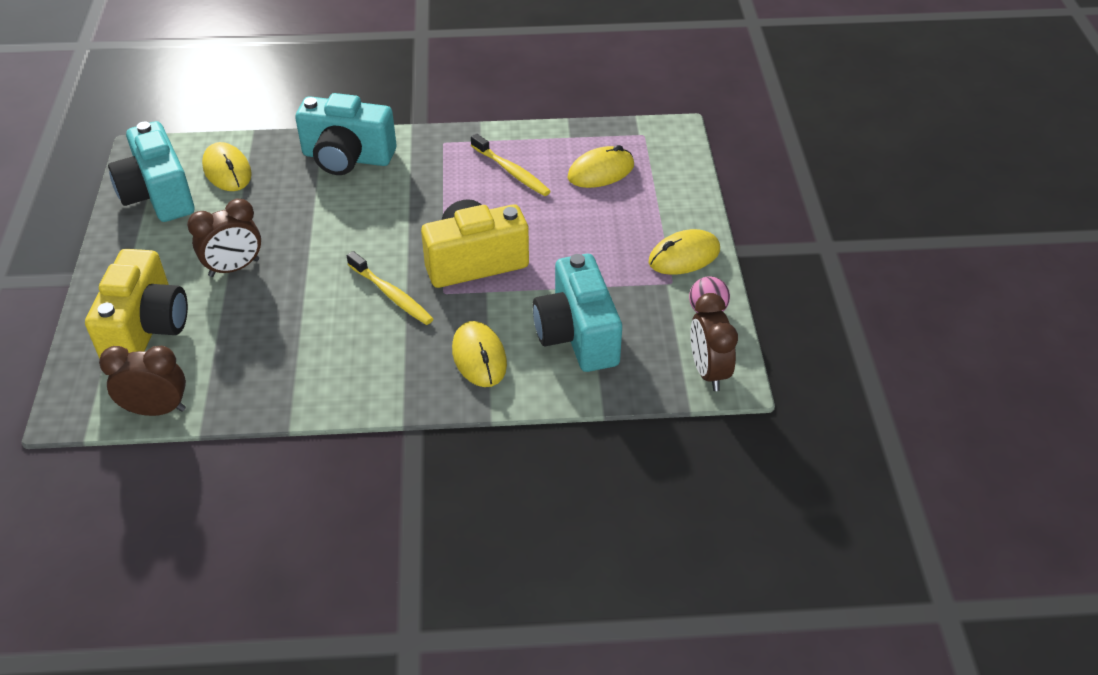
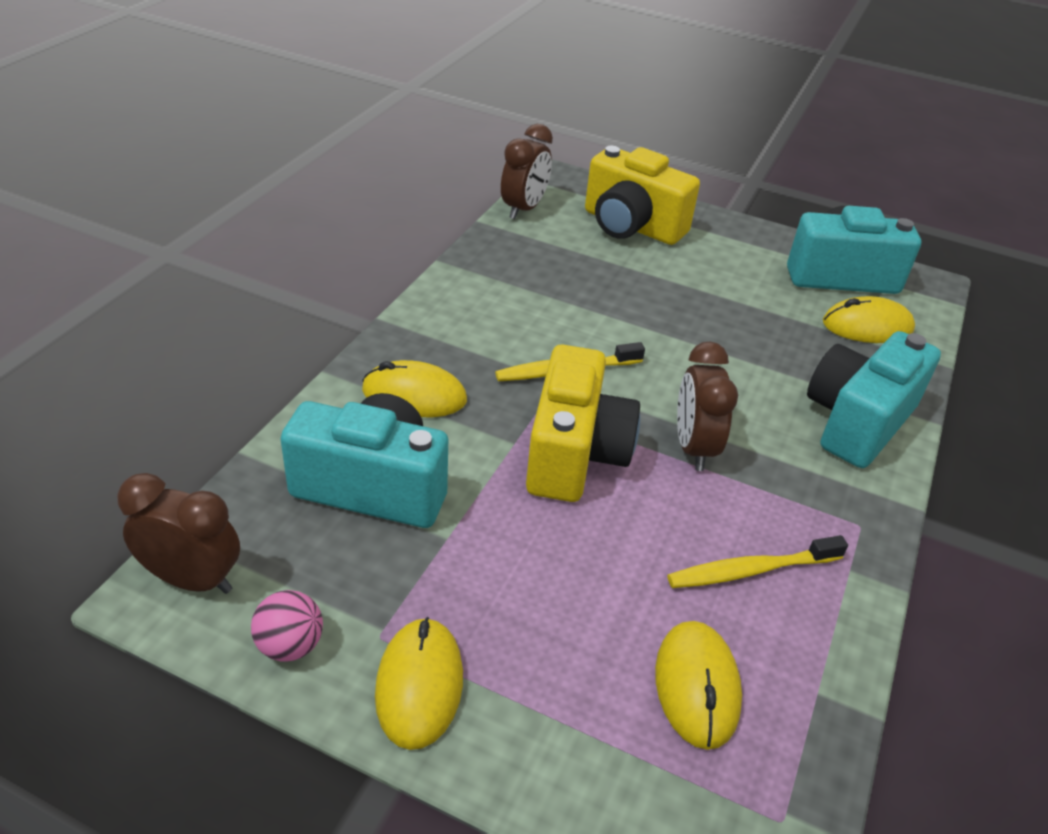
camera: 115 degrees right, 5 degrees down
brown clock [187,199,261,277] -> brown clock moved to [677,341,738,471]

